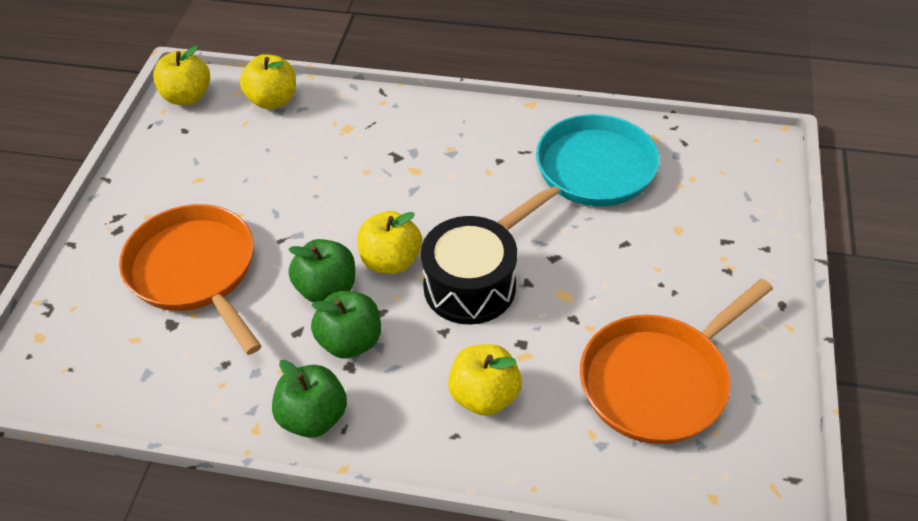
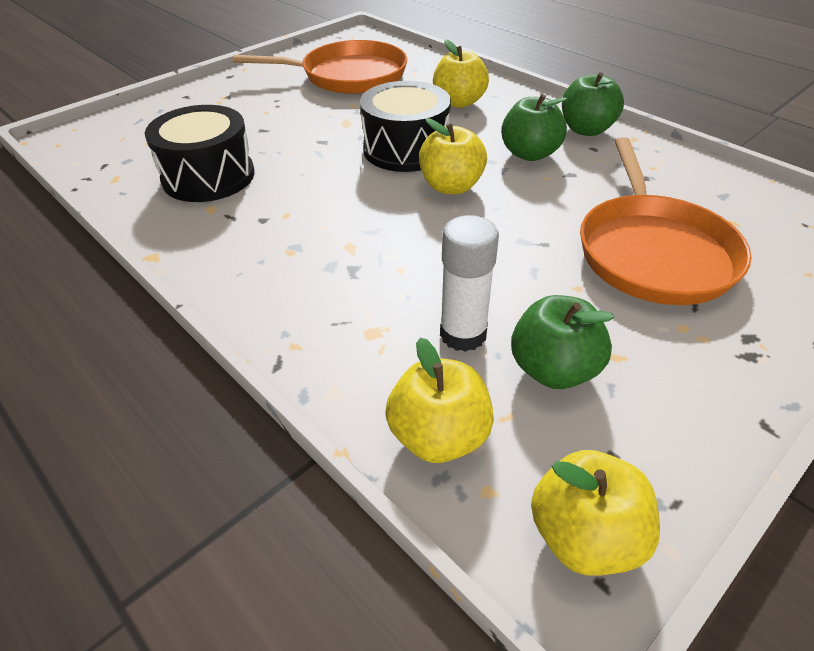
camera: 145 degrees left, 5 degrees down
green apple [288,239,355,303] -> green apple moved to [511,295,614,389]
turquoise pan [497,114,660,230] -> black drum [145,105,254,202]
none -> white glue stick [440,215,499,352]

